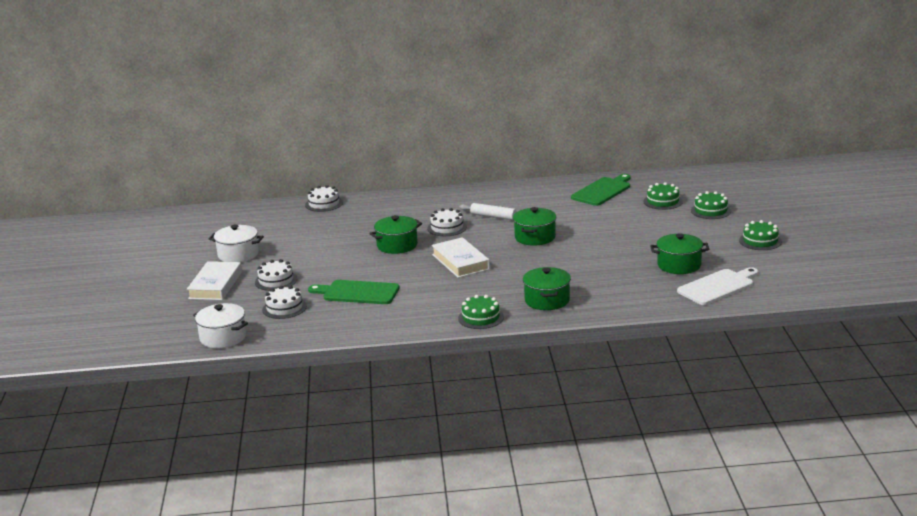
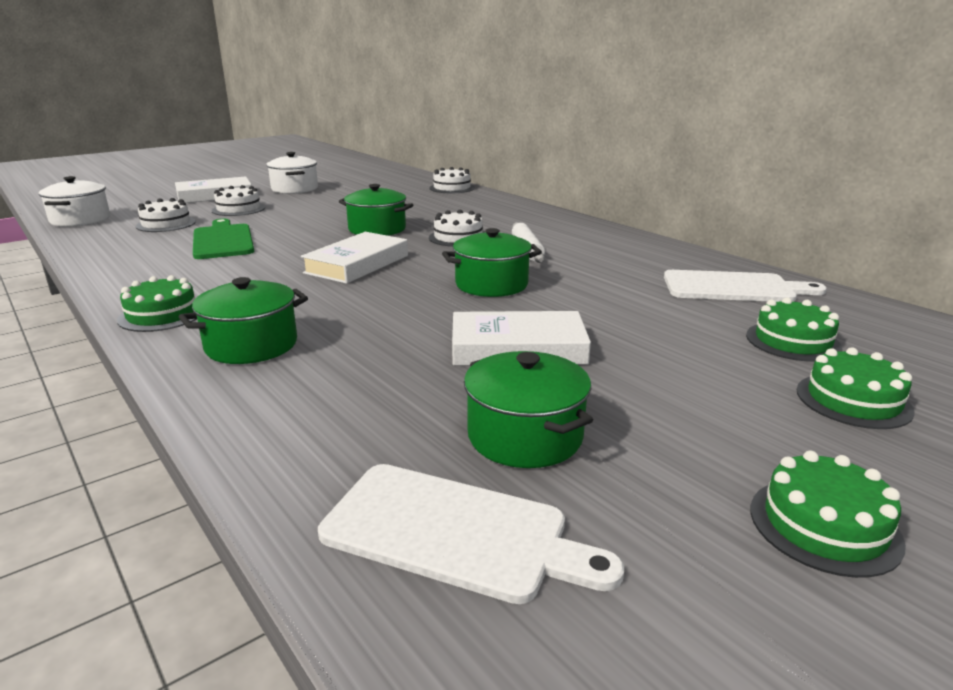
camera: 55 degrees right, 0 degrees up
green cutting board [571,174,631,206] -> white cutting board [664,270,827,302]
none -> white book [452,311,591,366]

